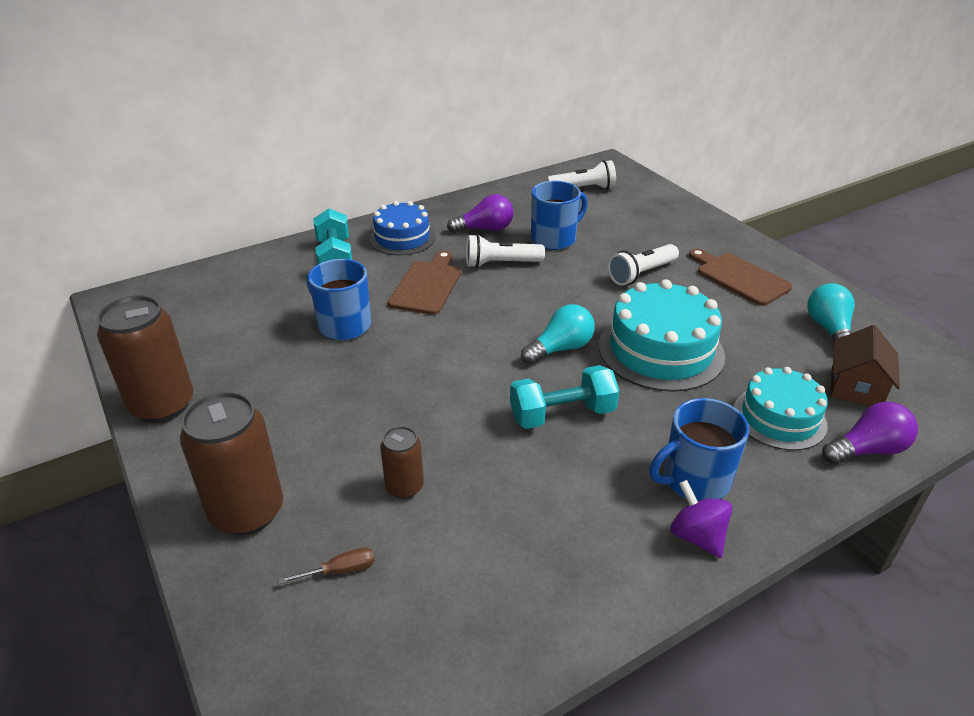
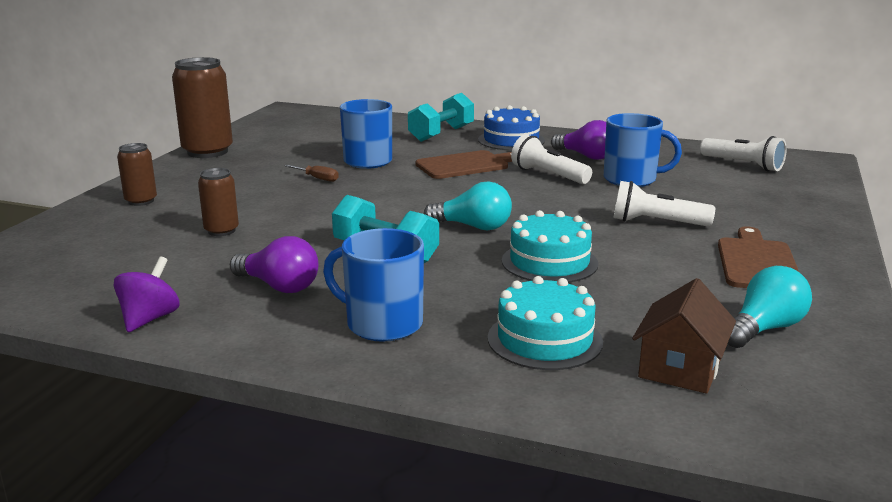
camera: 50 degrees right, 15 degrees down
brown can [180,391,283,536] -> brown can [117,143,157,206], size x0.54
brown screwdriver [278,547,375,584] -> brown screwdriver moved to [285,165,339,182]
turquoise cake [599,279,725,392] -> turquoise cake [502,210,598,283], size x0.65
purple spinning top [671,480,733,558] -> purple spinning top moved to [114,257,180,332]
purple light bulb [822,402,918,465] -> purple light bulb moved to [230,236,318,293]
brown house [830,325,900,406] -> brown house turned 45 degrees counterclockwise [632,278,736,394]

